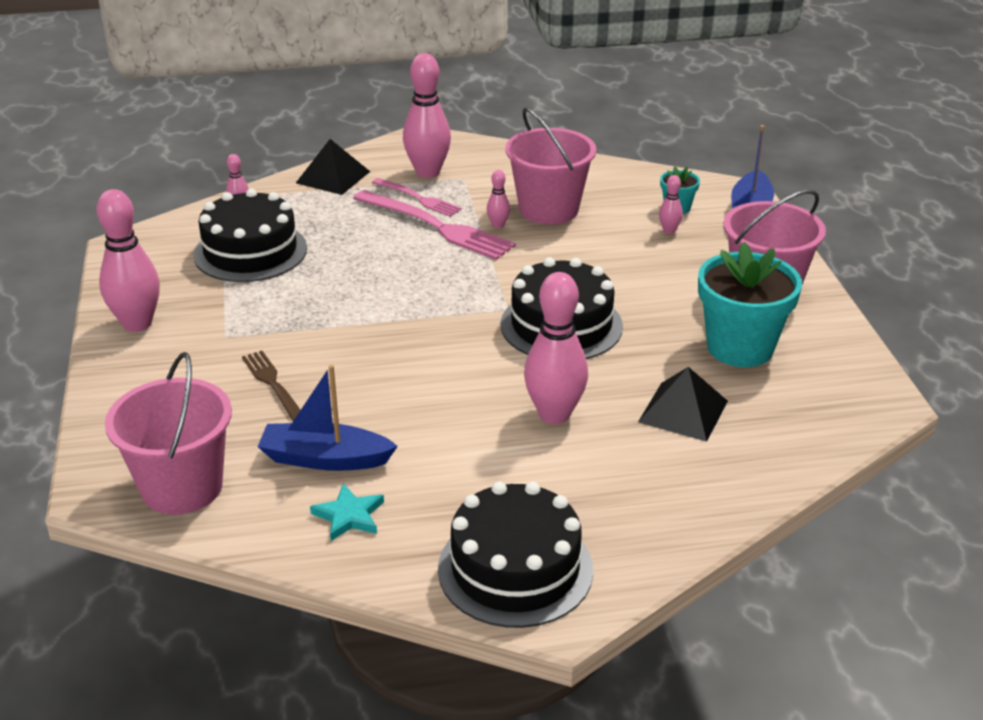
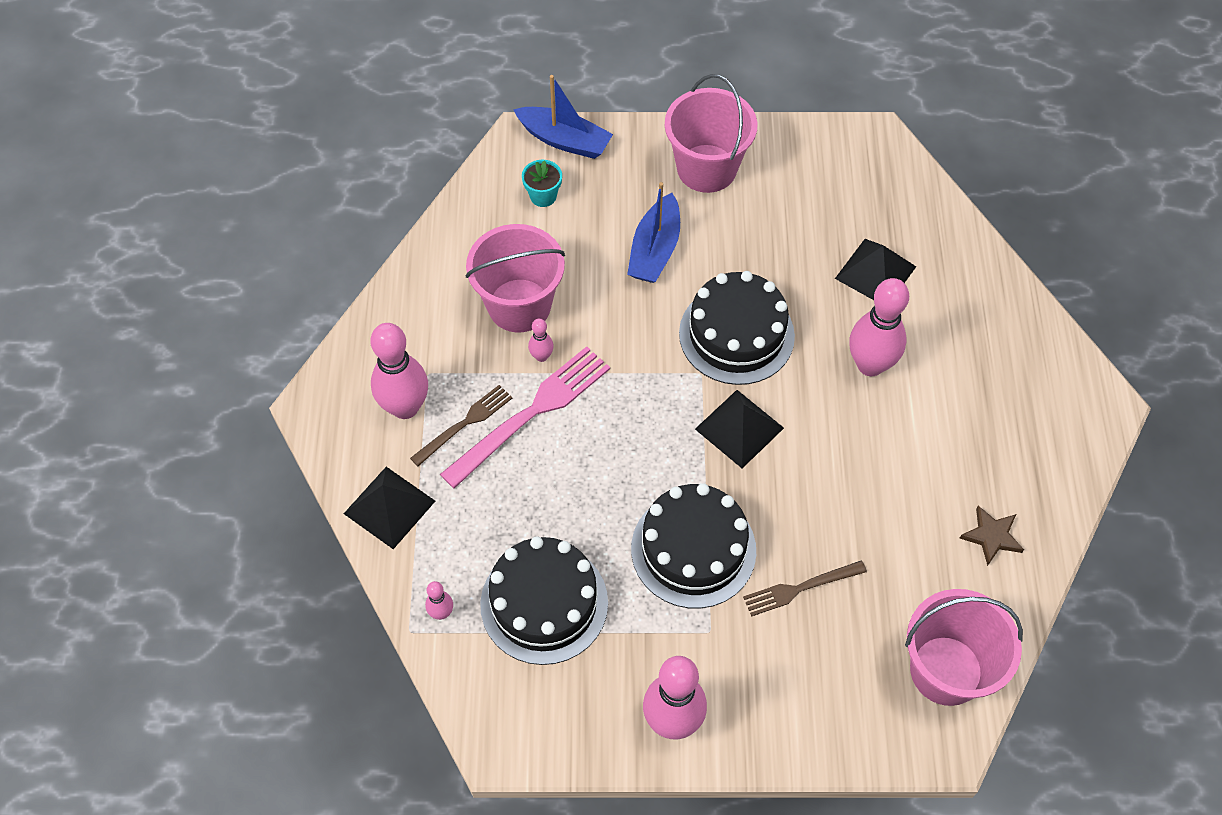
camera: 80 degrees left, 25 degrees up
blue boat [258,365,398,471] -> blue boat moved to [627,182,680,283]
turquoise star [310,484,384,541] -> brown star [960,506,1024,566]
pink fork [372,178,462,217] -> brown fork [410,385,512,466]
black cake [438,481,593,628] -> black cake moved to [631,483,756,608]
pink bowling pin [659,175,683,234] -> none
turquoise flower pot [698,242,802,367] -> none
none -> black pyramid [695,390,784,468]

